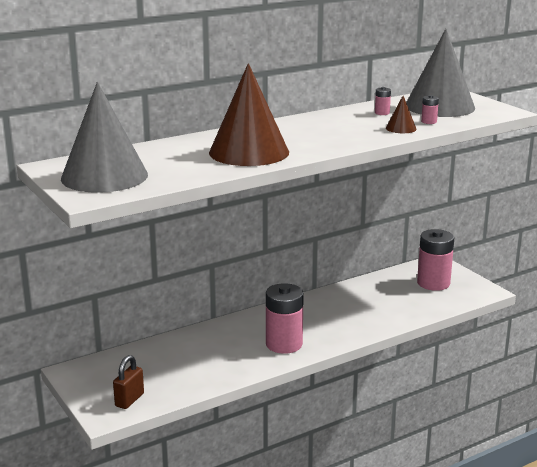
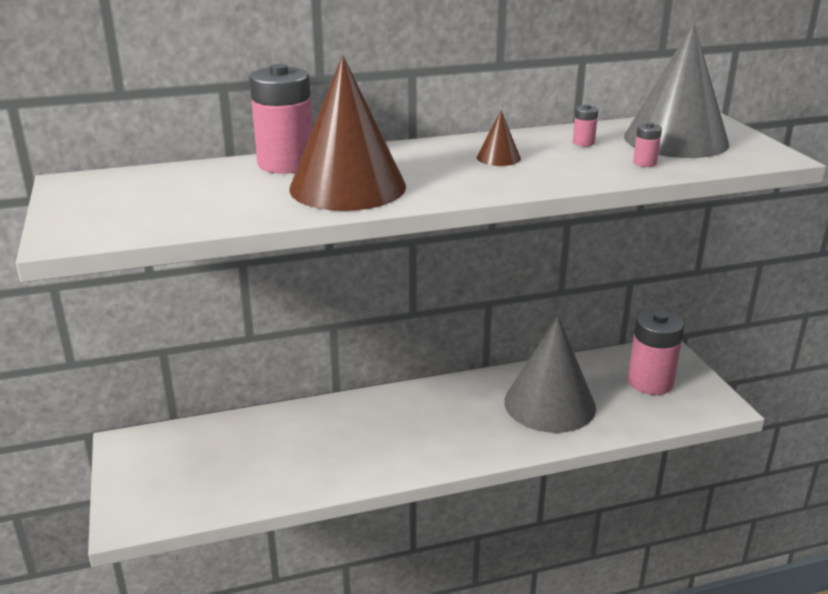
camera: 15 degrees right, 5 degrees up
grey cone [61,82,148,193] -> grey cone moved to [504,316,596,433]
brown padlock [113,355,144,409] -> none
pink battery [266,283,304,354] -> pink battery moved to [249,64,312,174]
brown cone [386,96,417,133] -> brown cone moved to [477,110,521,166]

